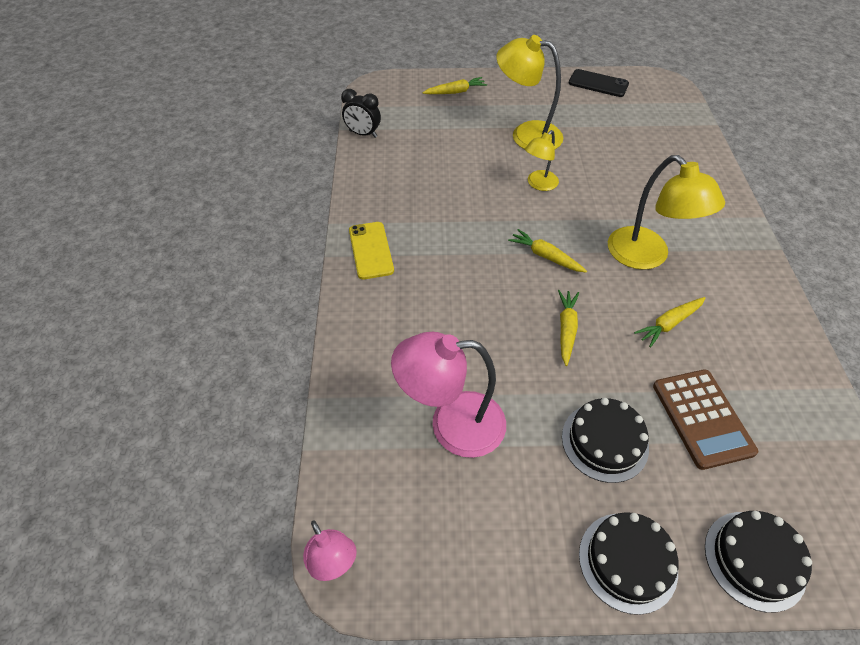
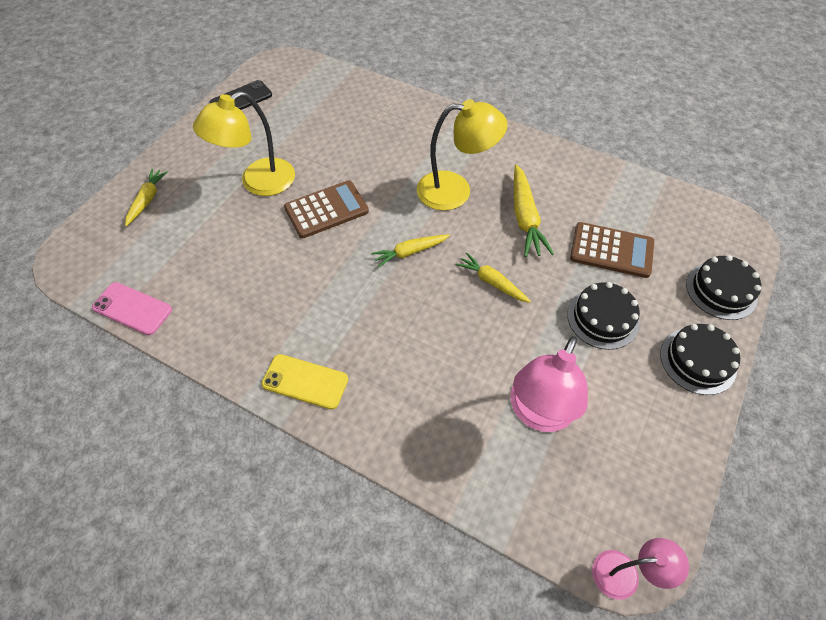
camera: 60 degrees left, 5 degrees up
black clock [341,89,381,138] -> pink phone [92,282,172,335]
yellow lamp [525,130,559,191] -> brown calculator [284,180,369,238]
yellow carrot [634,297,705,348] -> yellow carrot [514,164,554,257], size x1.54

